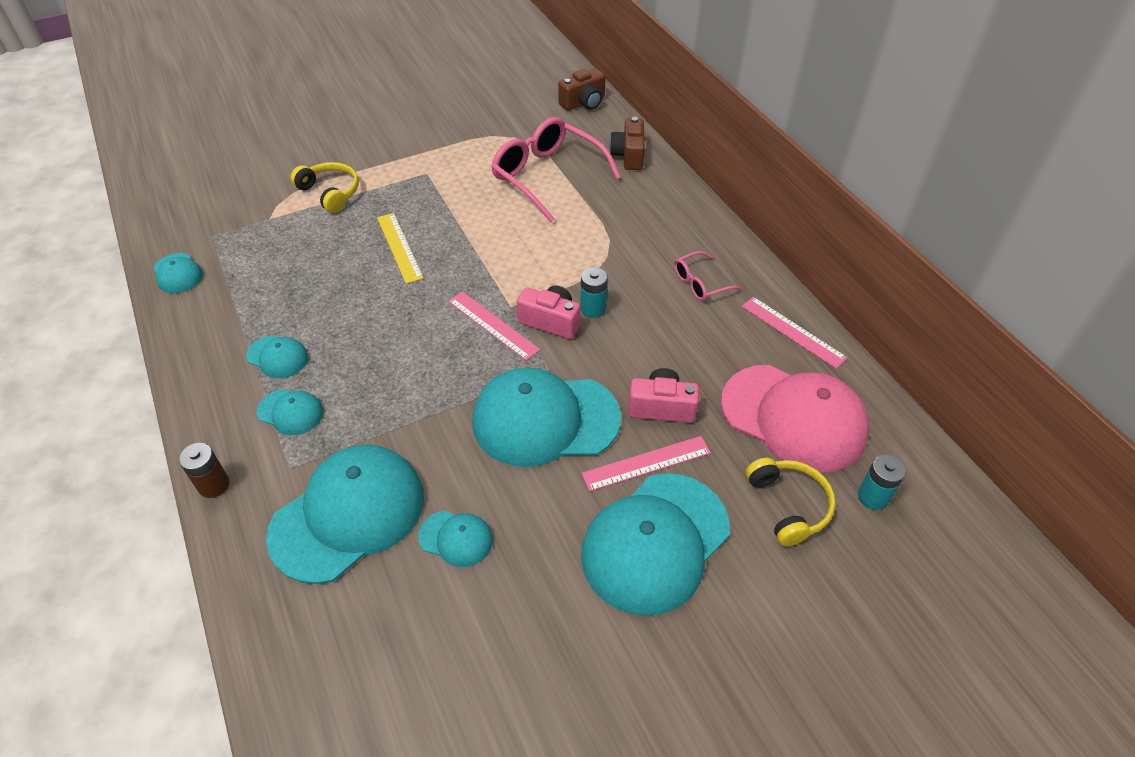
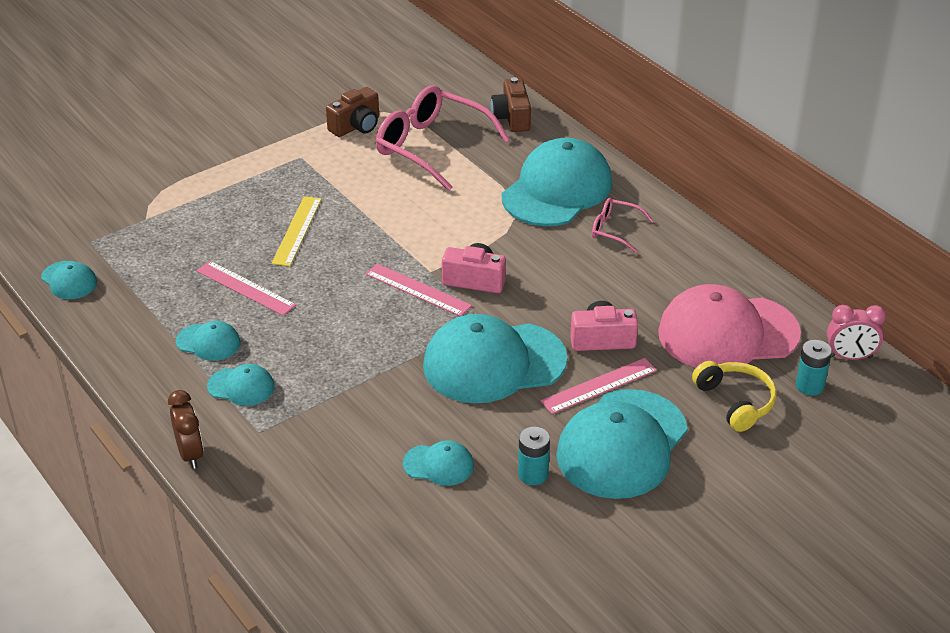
camera: 10 degrees left, 10 degrees down
brown battery [179,443,229,498] -> brown clock [168,390,203,469]
turquoise cap [266,444,424,584] -> turquoise cap moved to [502,138,612,226]
yellow headphones [291,162,359,213] -> none
yellow ruler [377,213,424,284] -> yellow ruler turned 45 degrees clockwise [272,196,322,266]
brown camera [558,68,605,111] -> brown camera moved to [326,87,379,137]
turquoise battery [580,267,608,318] -> turquoise battery moved to [518,427,550,485]
pink glasses [674,251,742,301] -> pink glasses turned 60 degrees clockwise [592,198,653,253]
pink cap [721,365,869,473] -> pink cap turned 150 degrees clockwise [658,284,801,368]
pink ruler [741,297,848,369] -> pink ruler moved to [196,261,296,316]
none -> pink clock [827,305,886,360]

